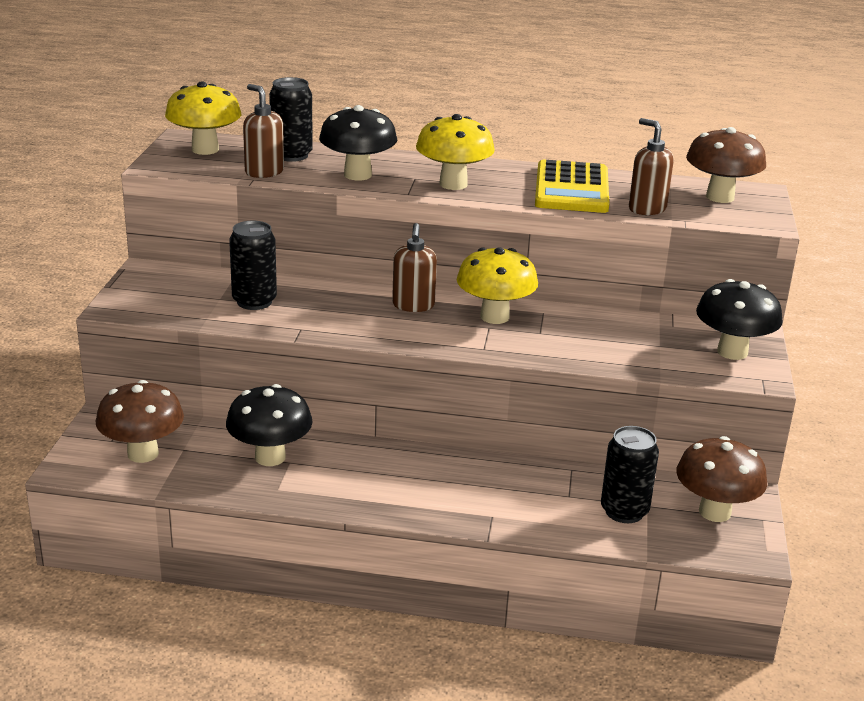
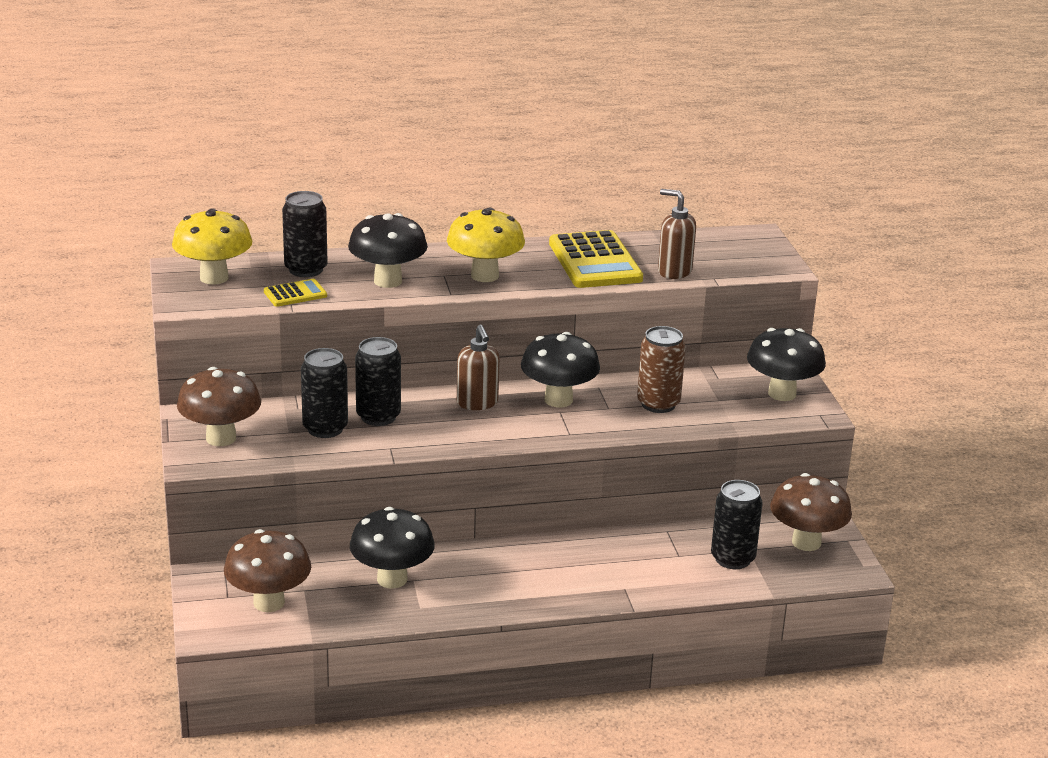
camera: 20 degrees left, 0 degrees up
brown soap dispenser [243,84,284,178] -> yellow calculator [264,279,327,307]
yellow mushroom [457,247,538,324] -> black mushroom [521,332,600,407]
brown mushroom [686,127,766,203] -> brown mushroom moved to [177,367,261,446]
none -> black can [355,337,401,426]
none -> brown can [637,326,686,413]

